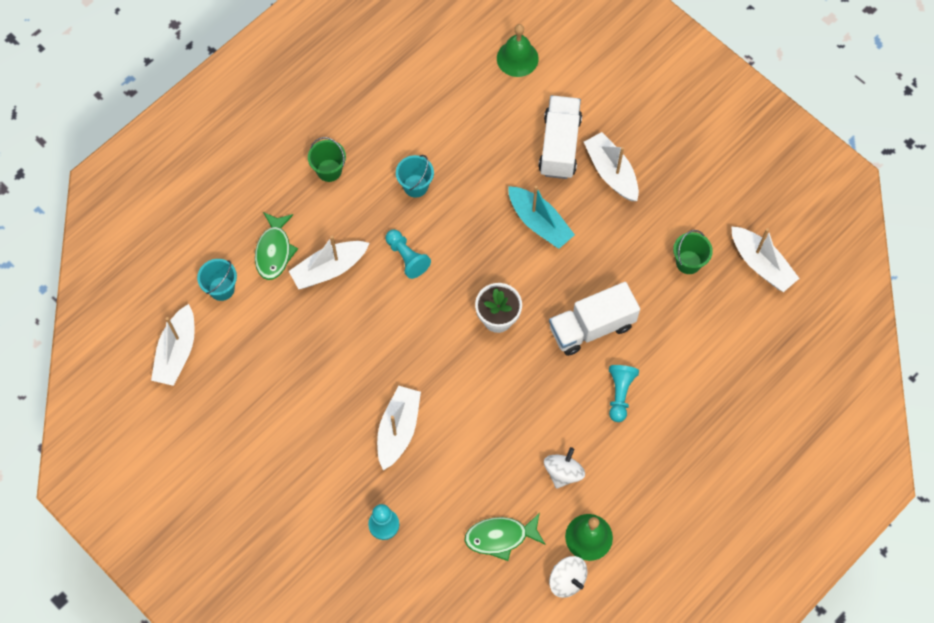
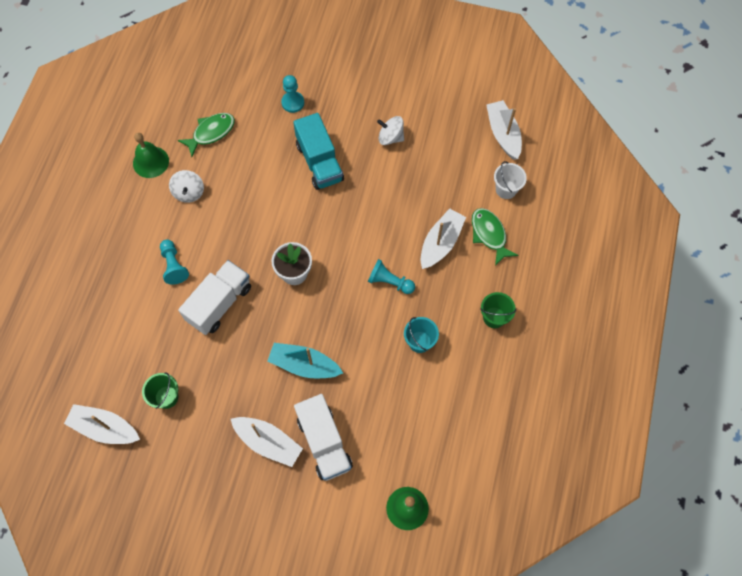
camera: 150 degrees right, 0 degrees up
turquoise bucket [197,259,237,301] -> white bucket [494,161,527,199]
white boat [377,386,421,470] -> turquoise truck [293,113,344,190]
white spinning top [549,556,588,598] -> white spinning top moved to [377,116,404,145]

